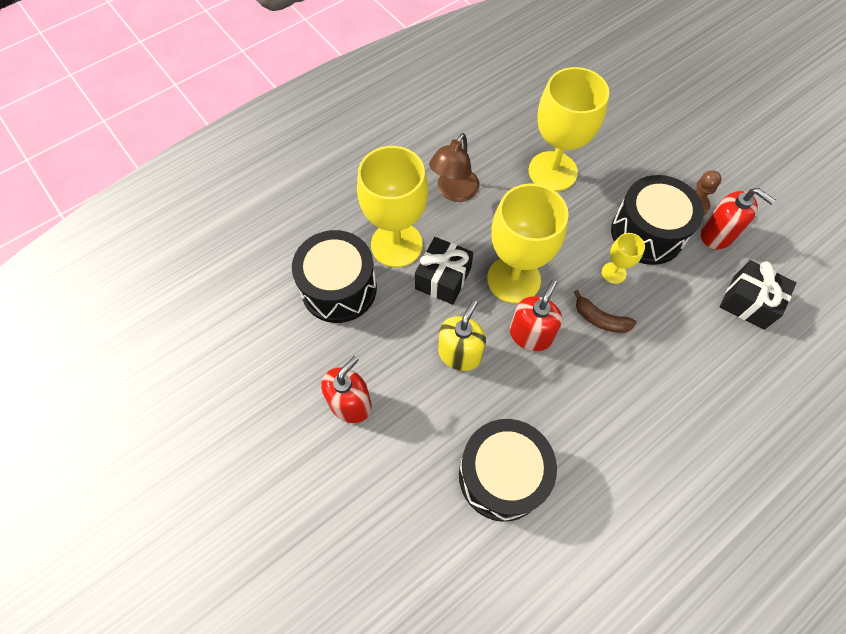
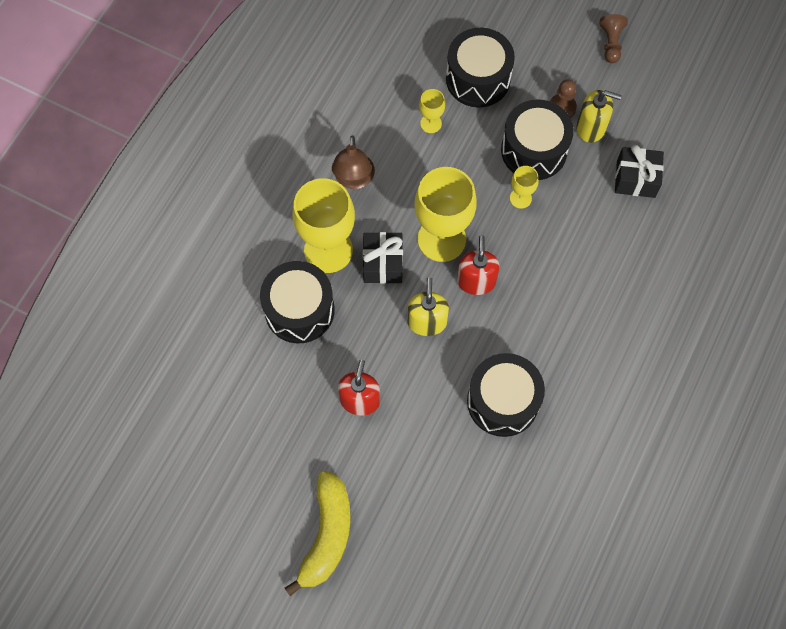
camera: 25 degrees left, 5 degrees up
yellow goblet [529,67,609,191] -> yellow goblet [419,89,445,133], size x0.46
brown banana [574,290,636,333] -> none
red soap dispenser [701,188,776,249] -> yellow soap dispenser [576,90,622,143]
none -> yellow banana [285,471,351,596]
none -> black drum [446,28,515,107]
none -> brown pawn [600,14,627,63]

